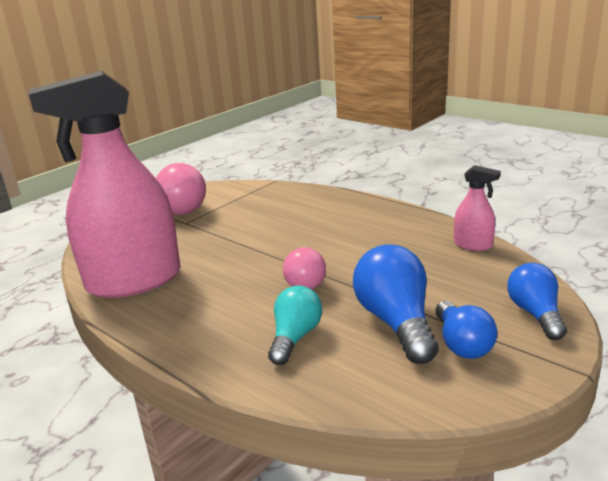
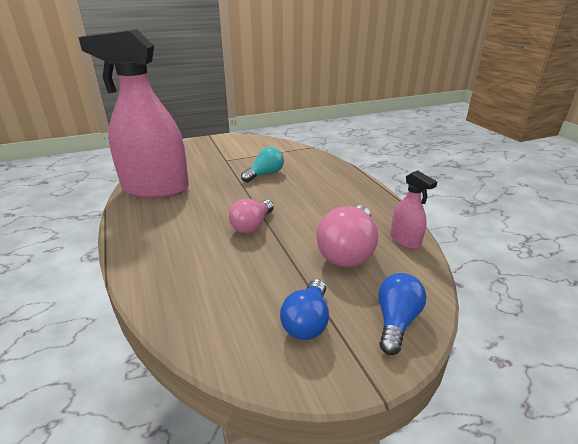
camera: 25 degrees right, 5 degrees up
pink light bulb [156,163,206,215] -> pink light bulb moved to [317,206,378,267]
turquoise light bulb [268,286,322,365] -> turquoise light bulb moved to [241,147,284,182]
blue light bulb [353,244,438,364] -> none

